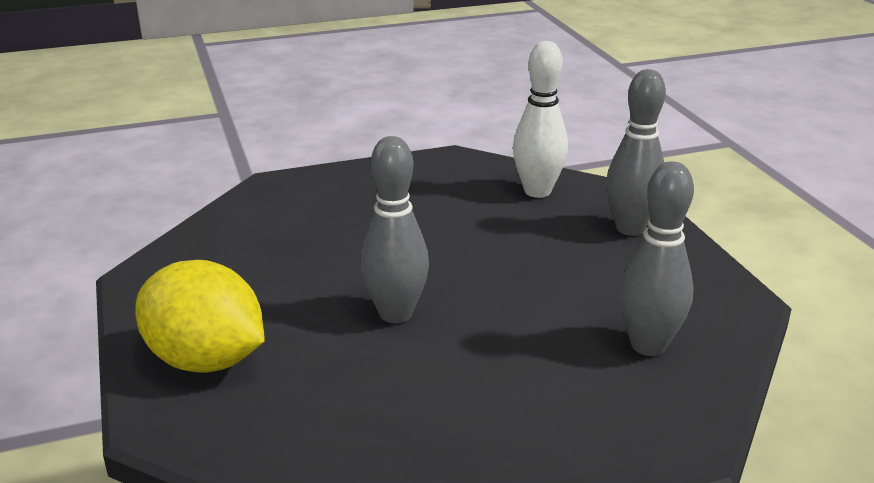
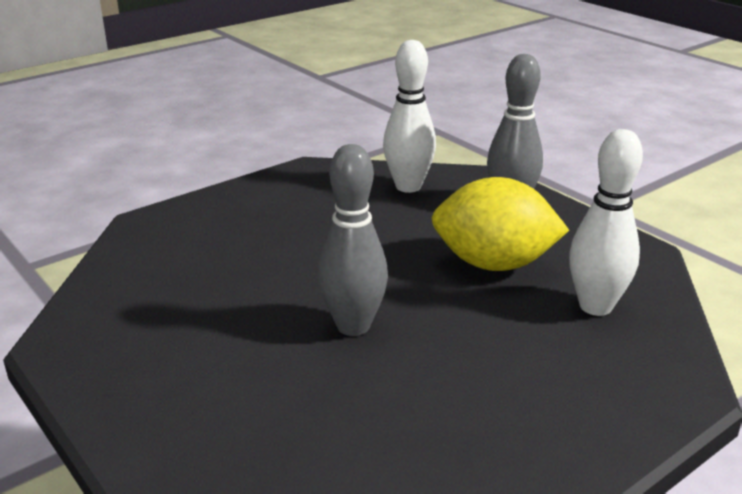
camera: 20 degrees left, 0 degrees up
yellow lemon [135,260,264,373] -> yellow lemon moved to [432,177,569,271]
grey bowling pin [619,161,694,356] -> white bowling pin [569,129,643,316]

